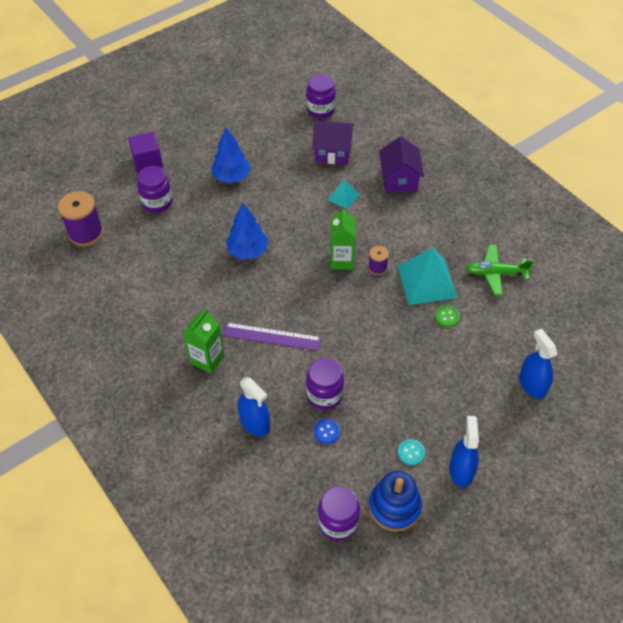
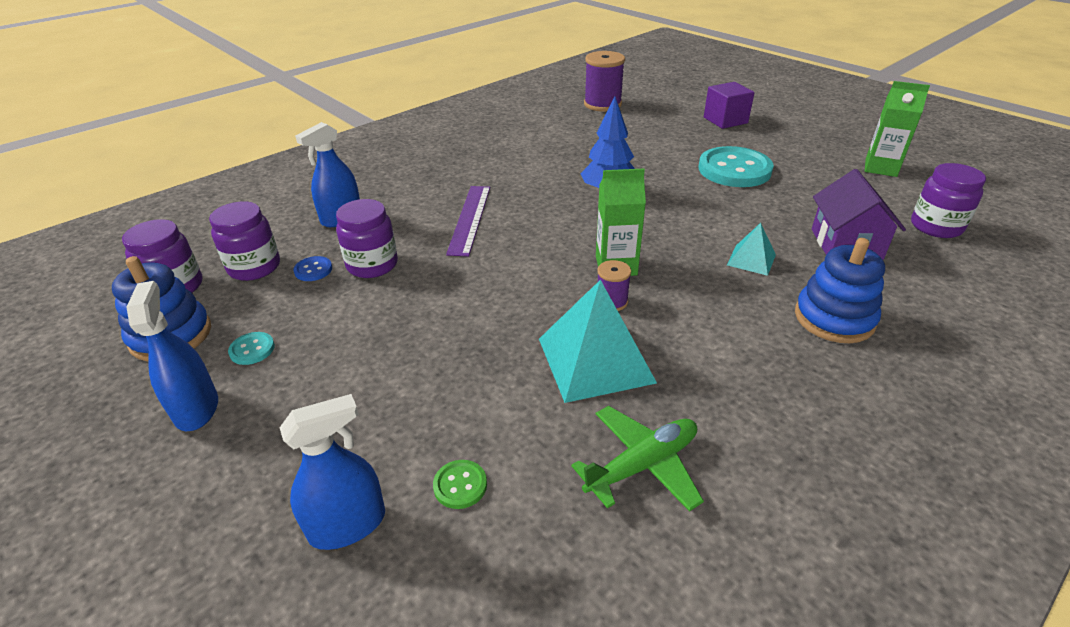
camera: 85 degrees right, 15 degrees down
purple jar [137,166,173,213] -> purple jar moved to [209,202,280,281]
green carton [183,309,225,374] -> green carton moved to [865,81,930,177]
blue tree [211,127,251,183] -> turquoise button [699,146,774,187]
purple house [379,136,424,192] -> blue stacking toy [795,238,885,343]
green button [435,305,460,327] -> green button moved to [433,460,487,509]
blue spray bottle [449,416,479,488] -> blue spray bottle turned 105 degrees counterclockwise [126,281,218,431]
green plane [466,245,533,295] -> green plane turned 60 degrees clockwise [571,406,704,512]

